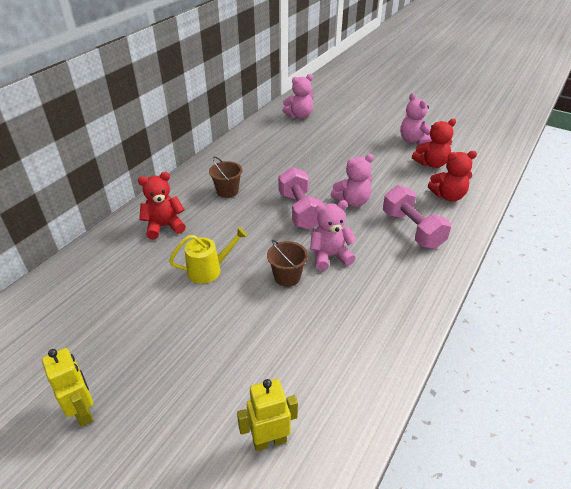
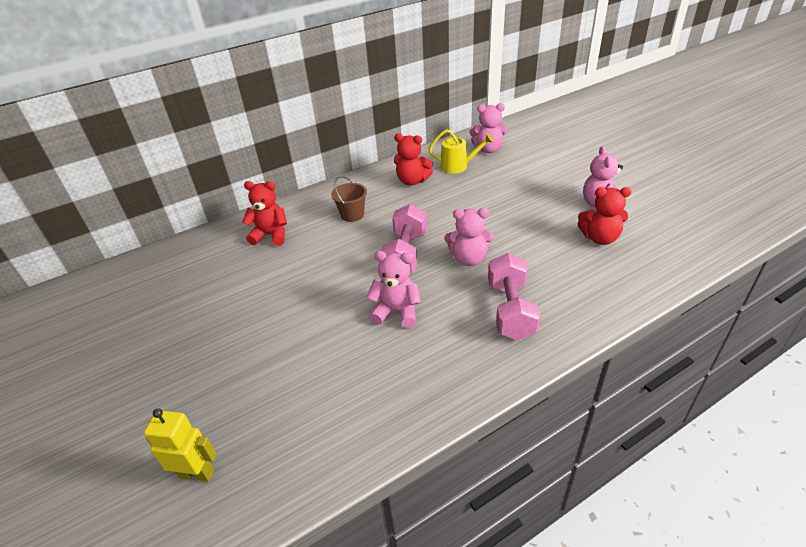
camera: 30 degrees right, 0 degrees up
yellow robot [42,348,93,427] -> none
yellow watering can [169,227,247,284] -> yellow watering can moved to [429,129,494,174]
brown bucket [267,240,308,287] -> none
red teddy bear [428,151,477,201] -> red teddy bear moved to [394,133,433,186]

